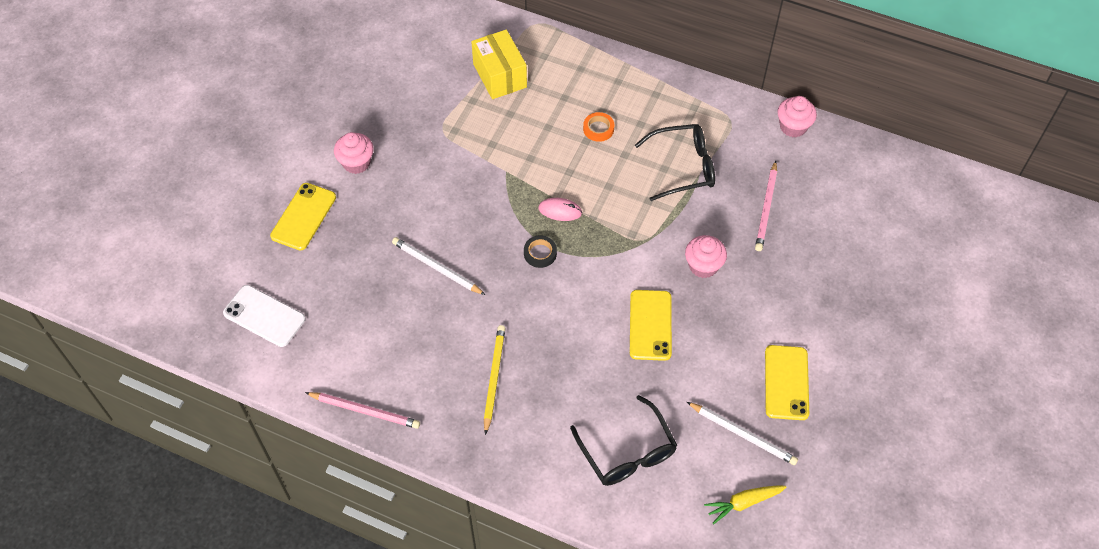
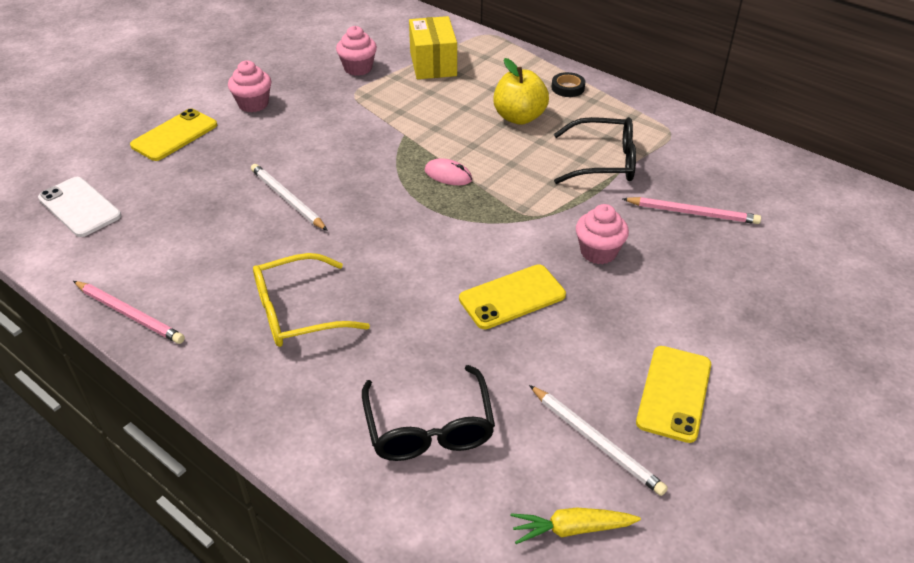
camera: 15 degrees right, 15 degrees down
yellow pencil [484,325,506,435] -> yellow glasses [253,253,370,347]
black tape [524,235,557,268] -> black tape moved to [551,72,585,97]
orange tape [583,112,614,142] -> yellow apple [493,58,549,125]
yellow phone [630,290,672,361] -> yellow phone turned 45 degrees clockwise [459,264,566,329]
pink pencil [755,161,777,251] -> pink pencil turned 105 degrees counterclockwise [622,197,761,224]
pink cupcake [778,96,817,137] -> pink cupcake moved to [336,26,377,76]

